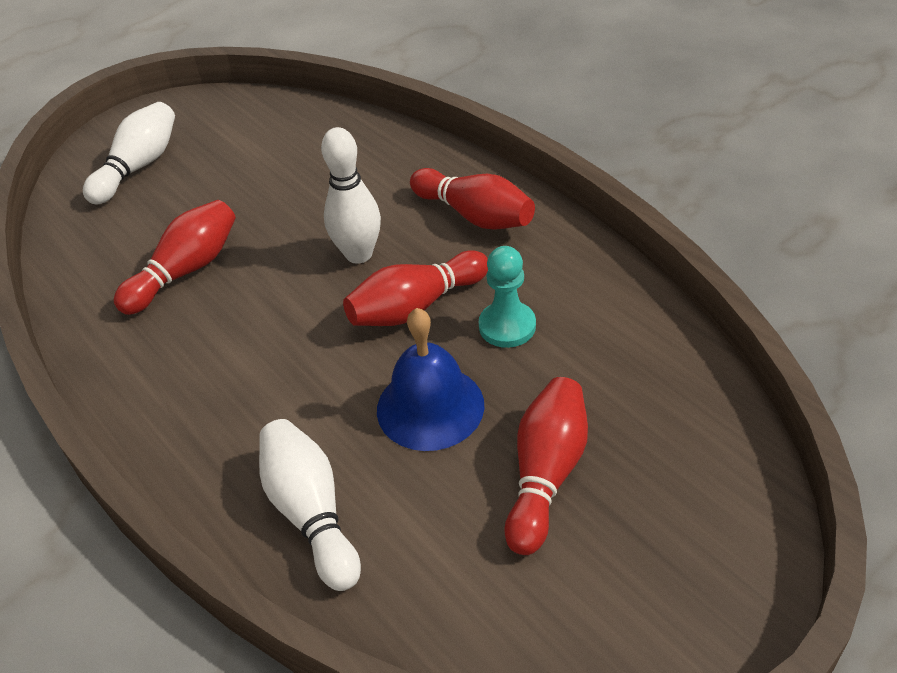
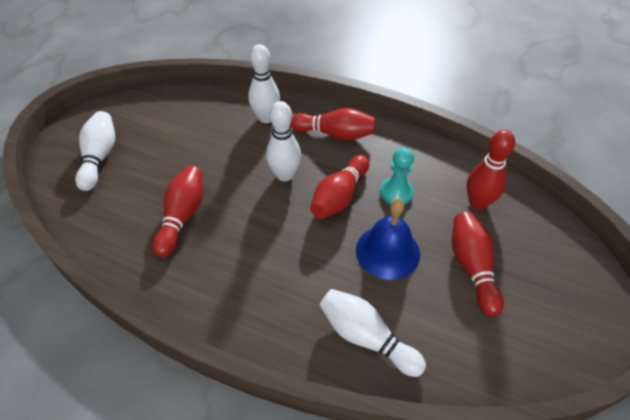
camera: 30 degrees left, 5 degrees up
none -> white bowling pin [248,44,280,123]
none -> red bowling pin [467,130,515,210]

